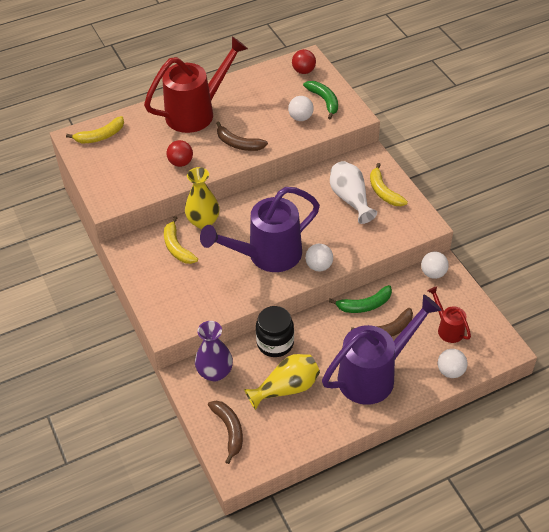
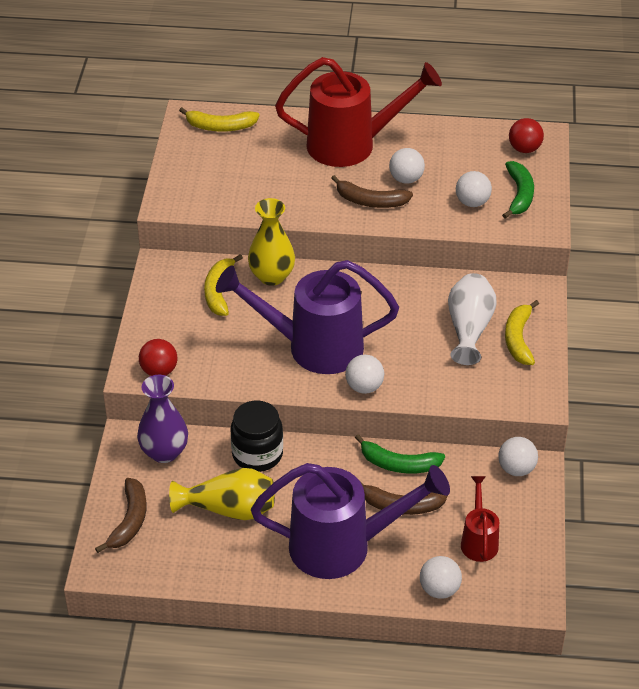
camera: 30 degrees right, 5 degrees down
red ball [166,140,193,167] -> red ball moved to [139,339,177,376]
brown banana [216,121,268,151] -> brown banana turned 45 degrees counterclockwise [331,175,413,208]
none -> white ball [389,148,425,184]

